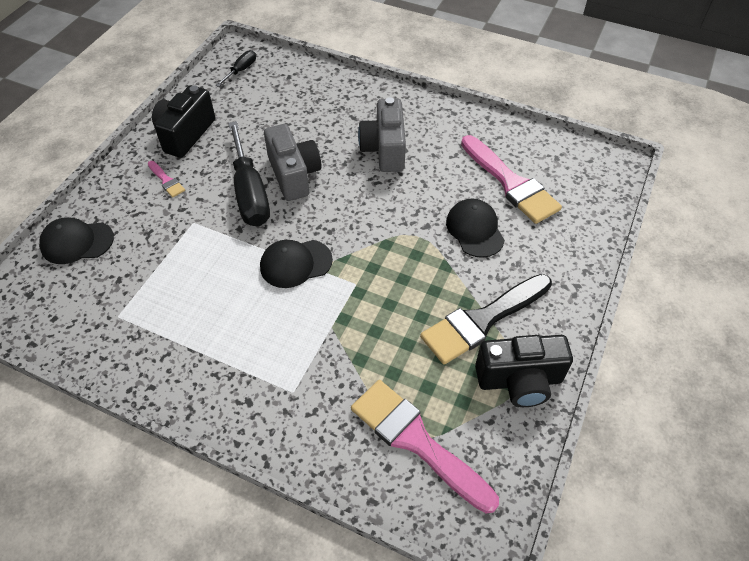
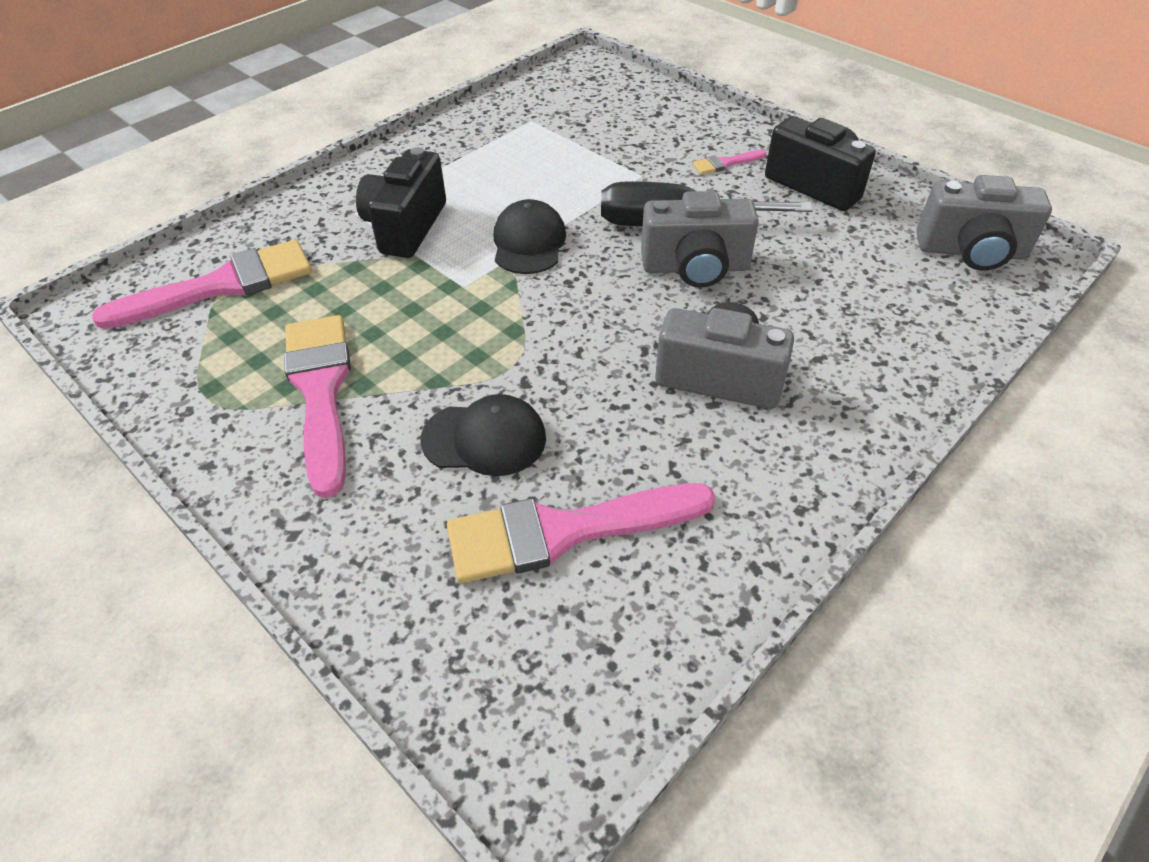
camera: 110 degrees right, 5 degrees down
black cap [39,217,114,264] -> none
black screwdriver [216,50,256,87] -> grey camera [916,175,1052,271]
black brush [420,274,552,365] -> pink brush [284,315,351,498]
black camera [475,335,573,407] -> black camera moved to [356,147,446,258]

